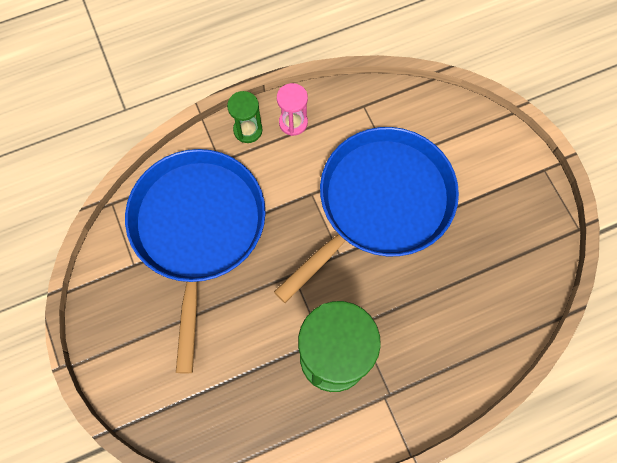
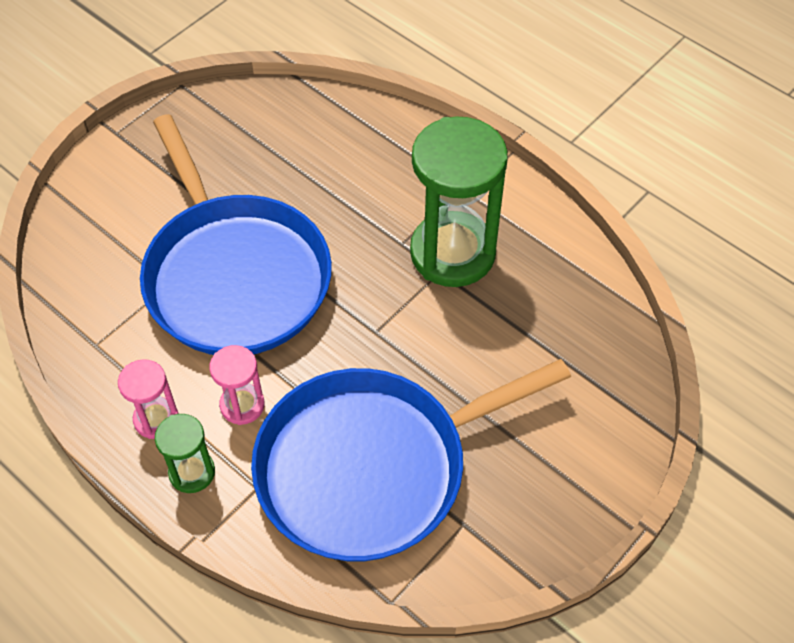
camera: 115 degrees left, 15 degrees down
blue pan [274,127,459,303] -> blue pan turned 135 degrees counterclockwise [140,114,332,355]
none -> pink hourglass [209,345,265,425]

